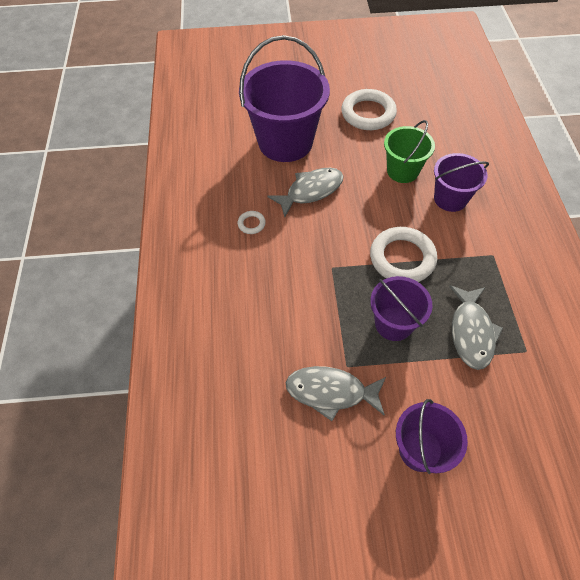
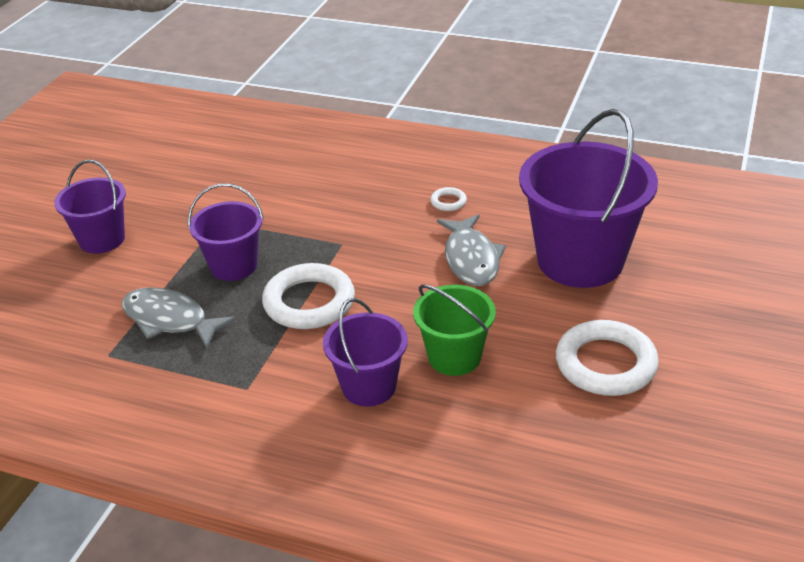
camera: 115 degrees right, 20 degrees down
grey fish [286,366,386,421] -> none

